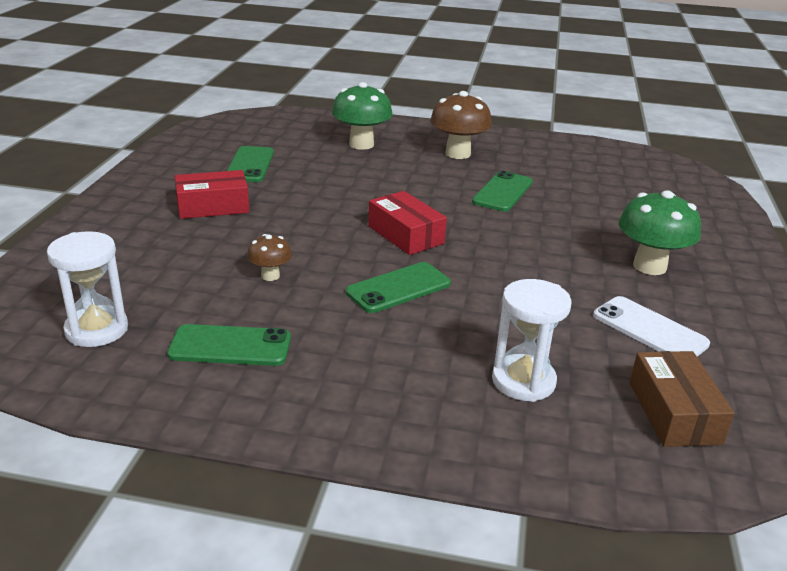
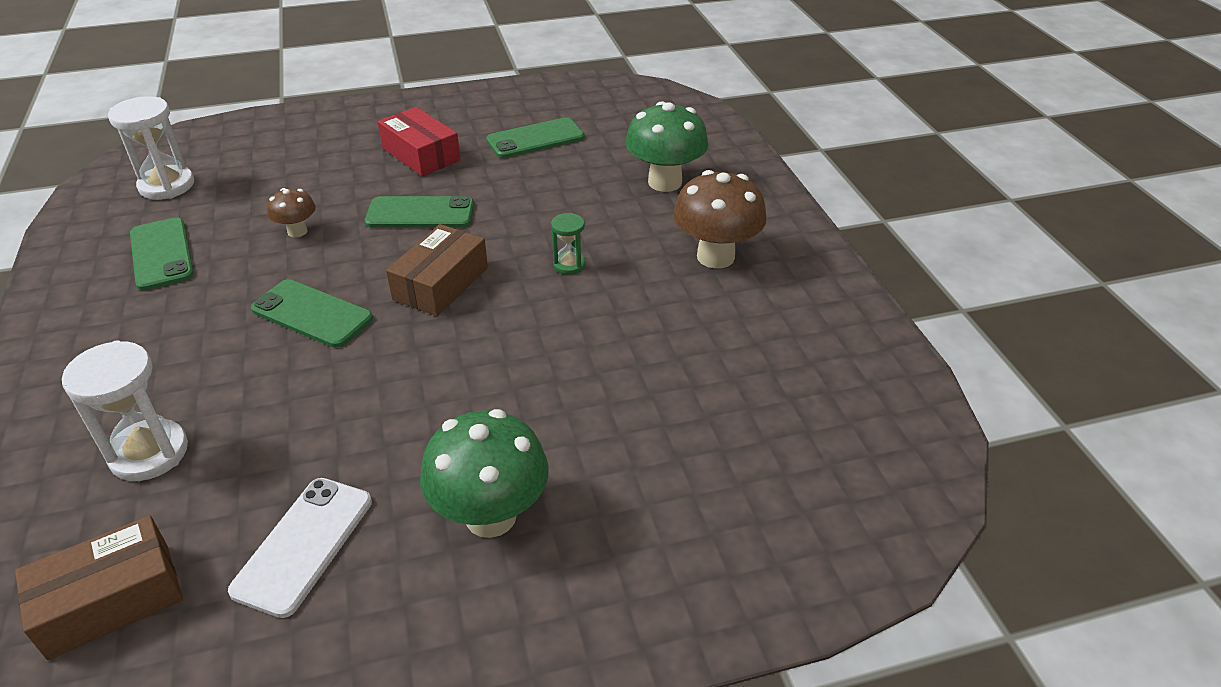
camera: 65 degrees right, 10 degrees up
red box [368,191,447,255] -> brown box [386,224,488,316]
green phone [472,171,533,212] -> green phone moved to [365,196,474,228]
none -> green hourglass [551,213,586,275]

